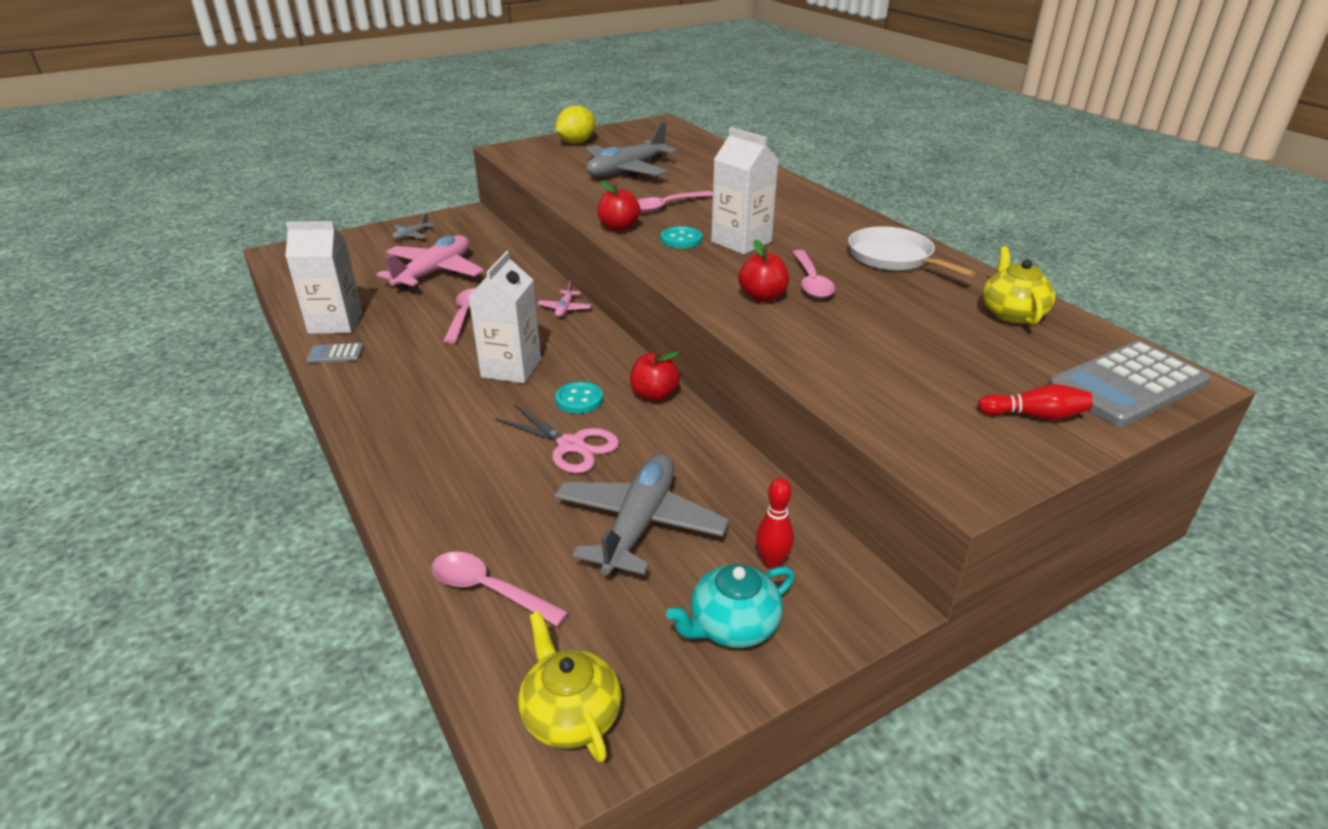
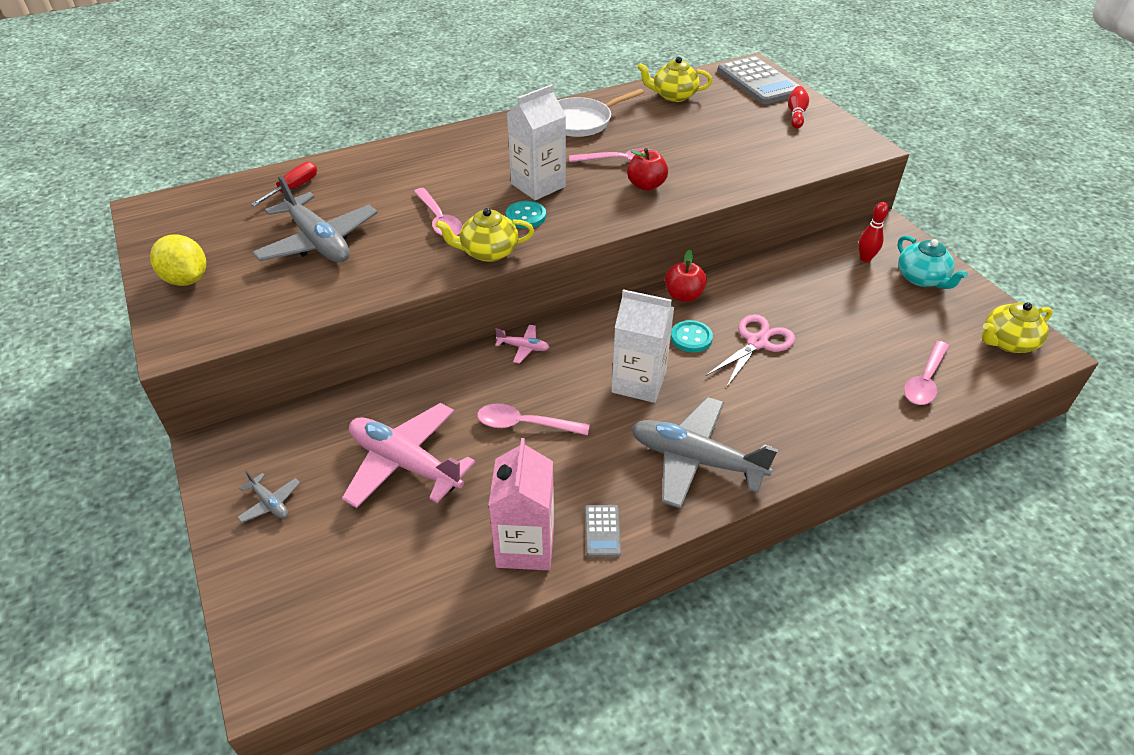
camera: 85 degrees left, 10 degrees up
white carton [285,221,362,334] -> pink carton [488,438,554,570]
grey plane [554,454,729,575] -> grey plane moved to [631,397,778,509]
red apple [598,181,640,232] -> yellow teapot [435,208,534,262]
none -> red screwdriver [251,162,317,207]

